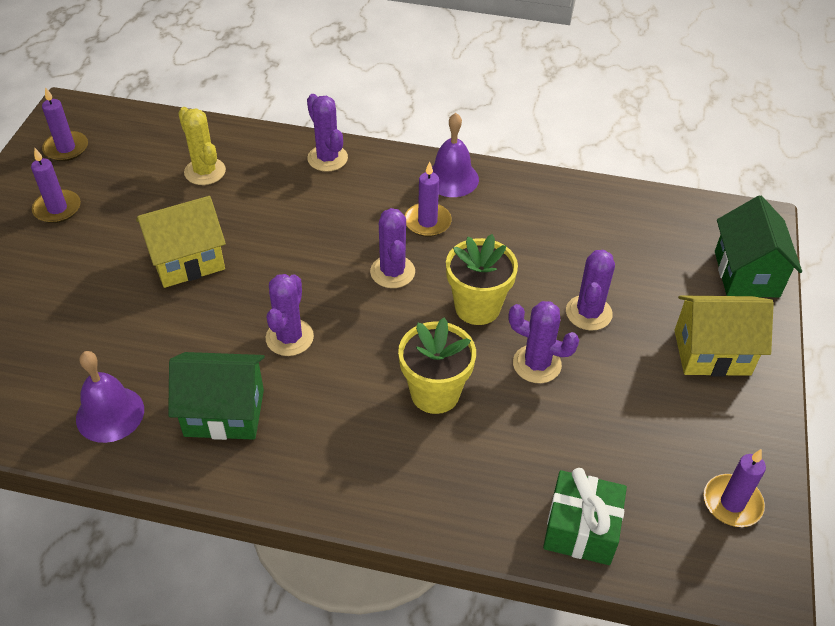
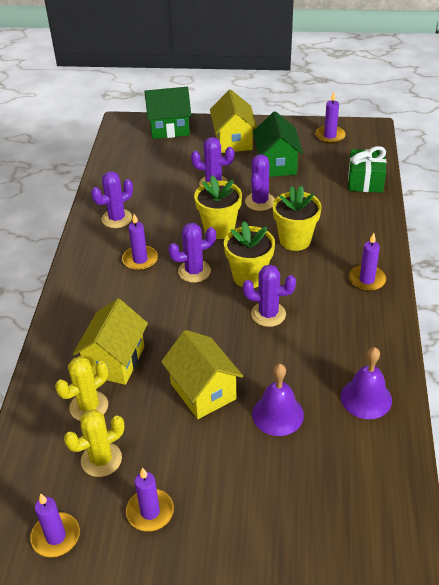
camera: 95 degrees left, 5 degrees down
green house [168,352,265,440] -> green house moved to [253,111,303,177]
purple cactus [307,94,348,172] -> purple cactus moved to [91,171,133,228]
purple bell [432,113,479,197] -> purple bell moved to [252,364,304,436]
none -> yellow cactus [64,409,124,477]
none -> yellow house [73,299,148,385]
none -> yellow flower pot [224,221,275,288]
none -> purple candle [349,233,386,291]

